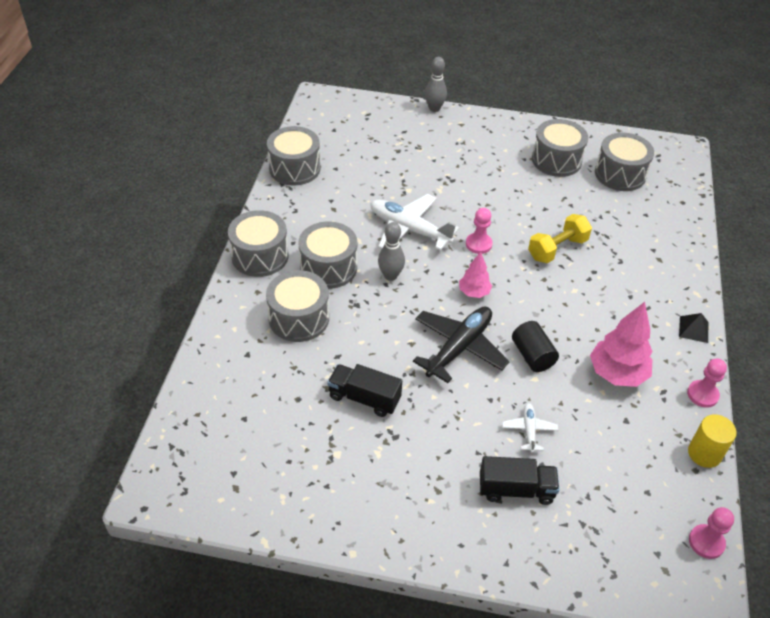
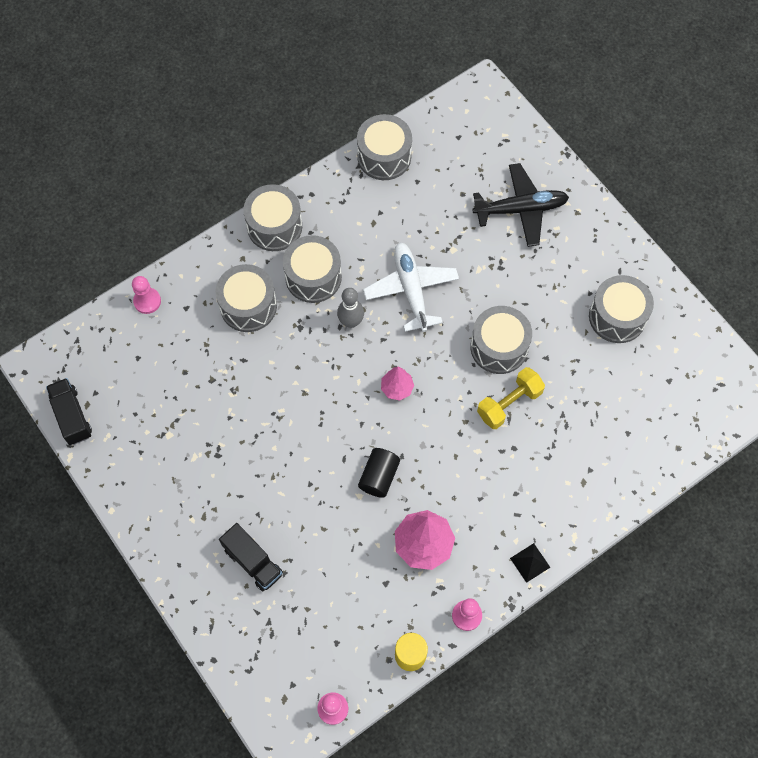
camera: 45 degrees right, 20 degrees up
black truck [328,364,402,417] -> black truck moved to [46,378,92,445]
black plane [413,307,510,383] -> black plane moved to [472,163,569,247]
grey bowling pin [425,57,447,112] -> none
pink pawn [466,208,493,254] -> pink pawn moved to [132,276,161,314]
white plane [502,403,558,453] -> none
yellow dumbbell [528,214,592,263] -> yellow dumbbell turned 45 degrees counterclockwise [477,367,545,429]
grey drum [595,133,654,191] -> grey drum moved to [470,306,532,374]

